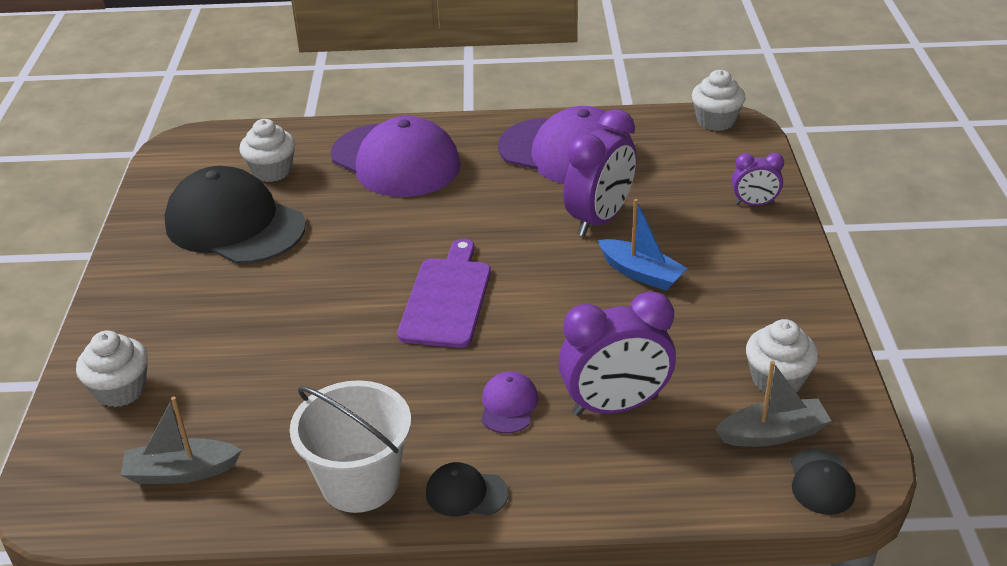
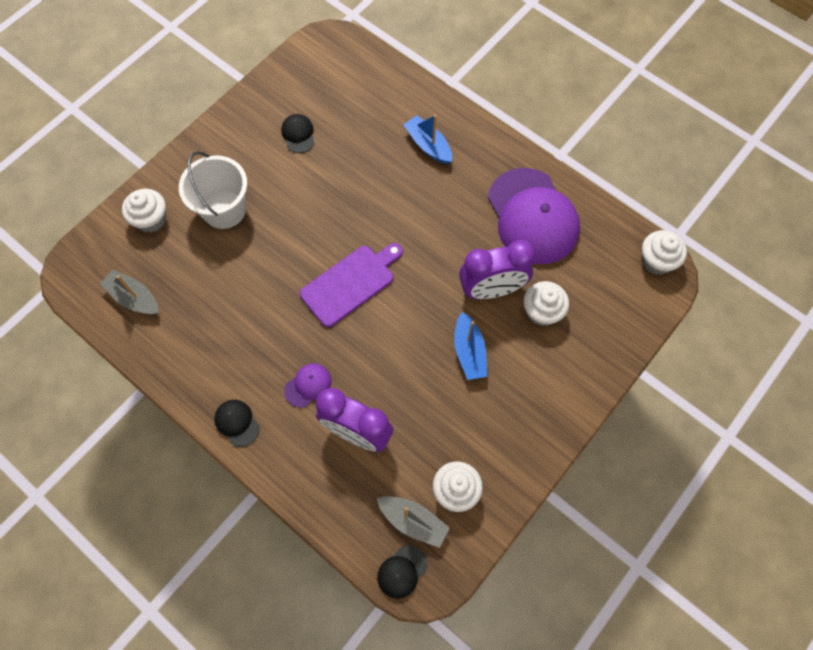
camera: 40 degrees right, 30 degrees up
black cap [164,166,306,264] -> black cap [281,114,315,153], size x0.42
white cupcake [239,119,295,182] -> white cupcake moved to [524,281,569,326]
white bucket [290,380,411,513] -> white bucket moved to [179,151,247,229]
purple cap [331,116,461,197] -> blue boat [404,115,452,164]
purple clock [732,153,784,206] -> none

